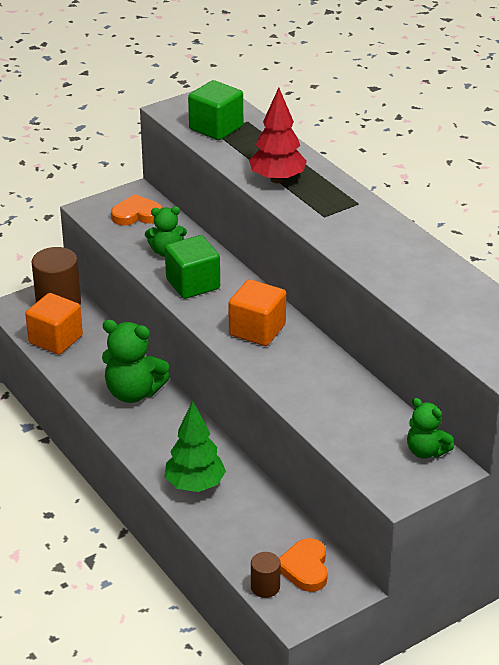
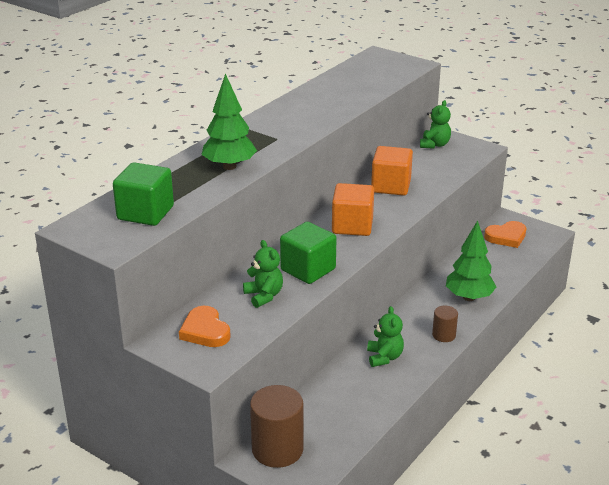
camera: 110 degrees left, 5 degrees down
orange cube [25,293,83,355] -> orange cube moved to [371,146,413,196]
green teddy bear [102,320,170,403] -> green teddy bear [367,306,404,367], size x0.62
red tree [249,88,307,183] -> green tree [201,73,257,170]
brown cylinder [251,552,281,598] -> brown cylinder moved to [432,306,458,342]

